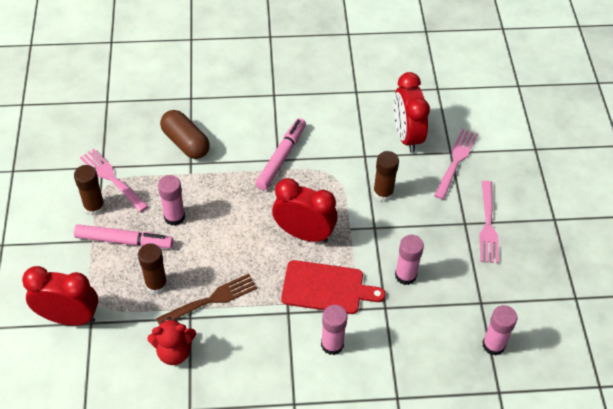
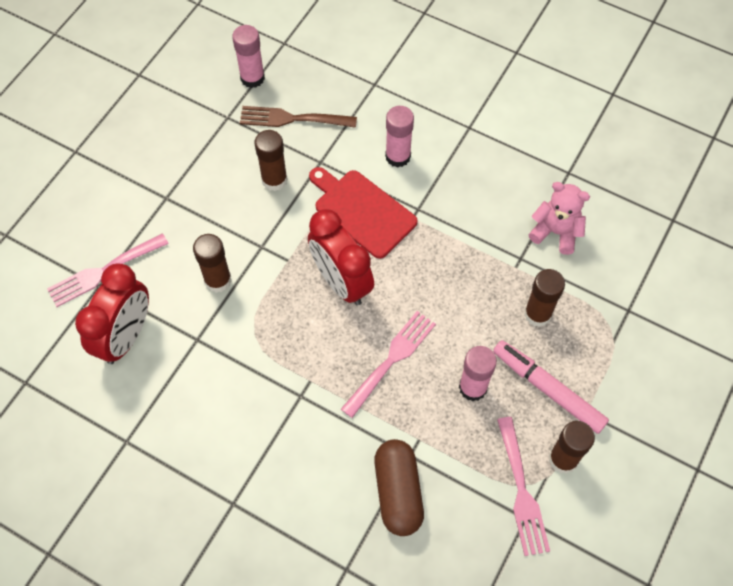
camera: 145 degrees left, 10 degrees up
red clock [22,266,99,326] -> none
red teddy bear [148,317,196,365] -> pink teddy bear [529,182,590,255]
brown fork [156,274,257,325] -> brown fork moved to [240,106,357,128]
pink marker [255,118,306,190] -> none
pink glue stick [395,235,424,285] -> brown glue stick [255,130,288,191]
pink fork [479,181,499,263] -> pink fork moved to [341,311,436,418]

